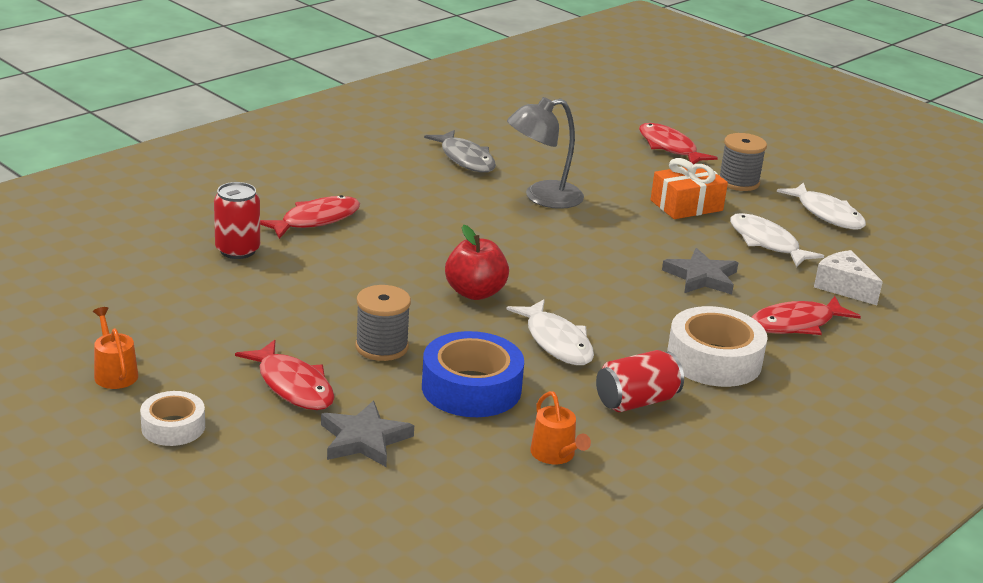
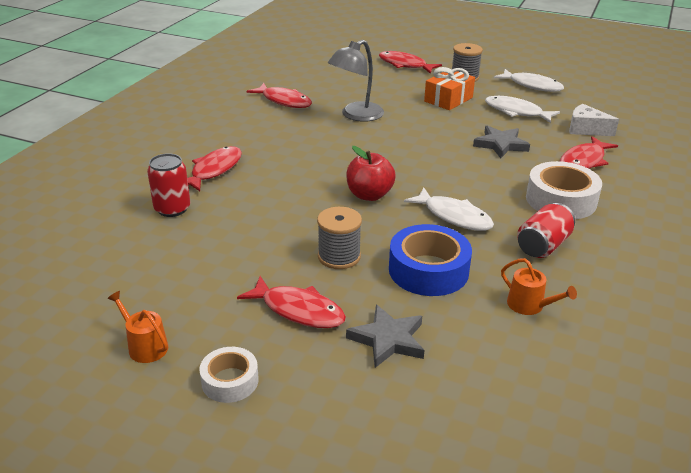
camera: 20 degrees left, 5 degrees up
grey fish [424,130,496,173] -> red fish [246,83,312,108]

